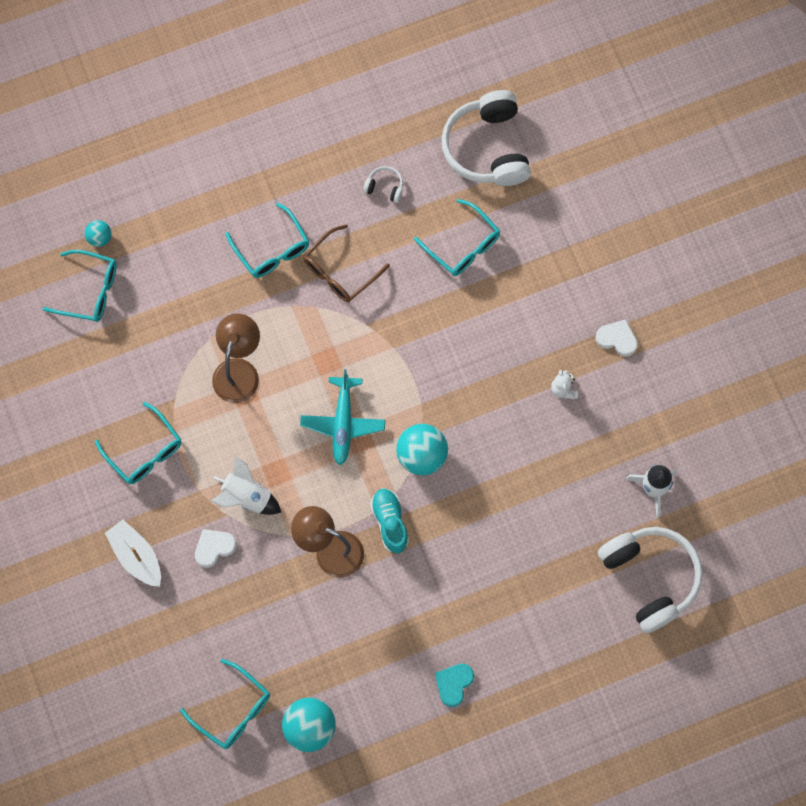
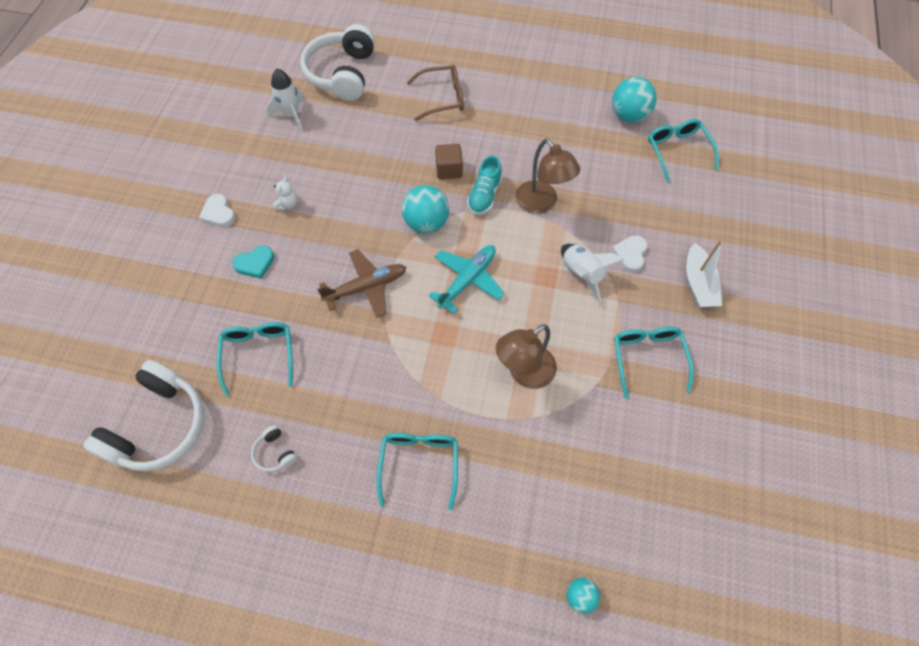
camera: 145 degrees left, 10 degrees down
turquoise glasses [43,250,117,322] -> none
white heart [195,529,237,568] -> white heart turned 105 degrees clockwise [612,235,647,272]
brown glasses [303,224,390,302] -> brown glasses moved to [407,65,464,121]
turquoise heart [435,664,474,707] -> turquoise heart moved to [232,245,274,279]
none -> brown plane [317,249,406,318]
none -> brown cube [435,144,463,180]

